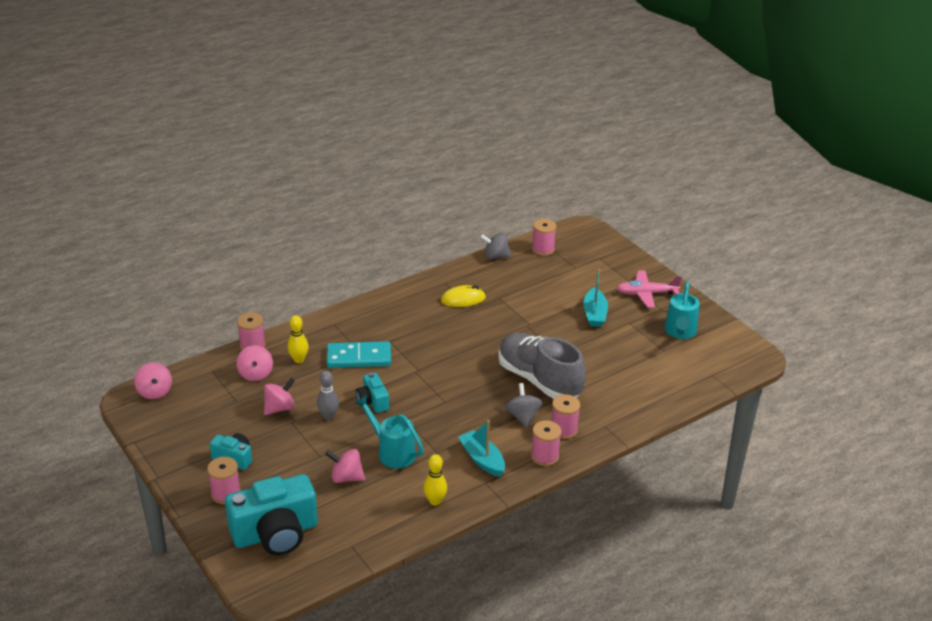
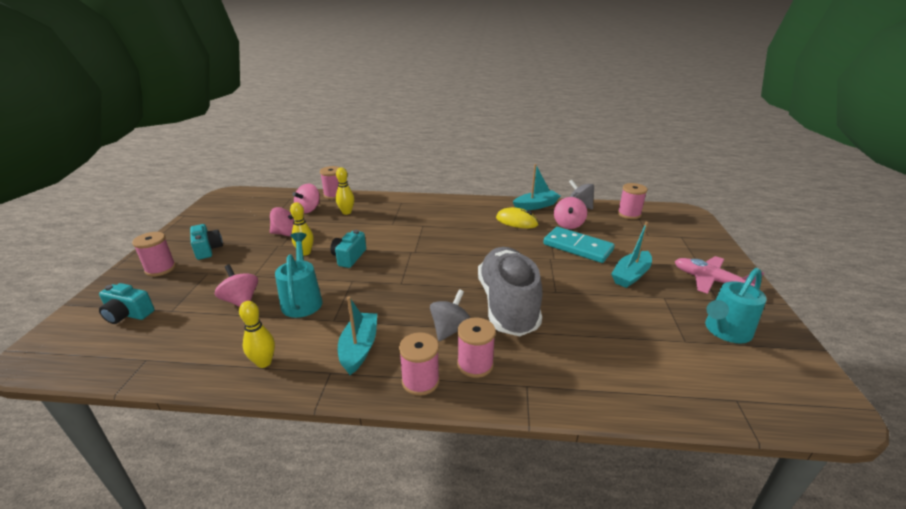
camera: 40 degrees right, 5 degrees down
pink spinning top [134,363,172,399] -> pink spinning top moved to [554,197,587,229]
turquoise camera [225,474,318,555] -> turquoise camera [99,283,155,324], size x0.50
grey bowling pin [317,371,339,420] -> yellow bowling pin [290,202,314,256]
turquoise domino [327,341,391,368] -> turquoise domino moved to [543,227,615,263]
none -> turquoise boat [513,164,560,210]

